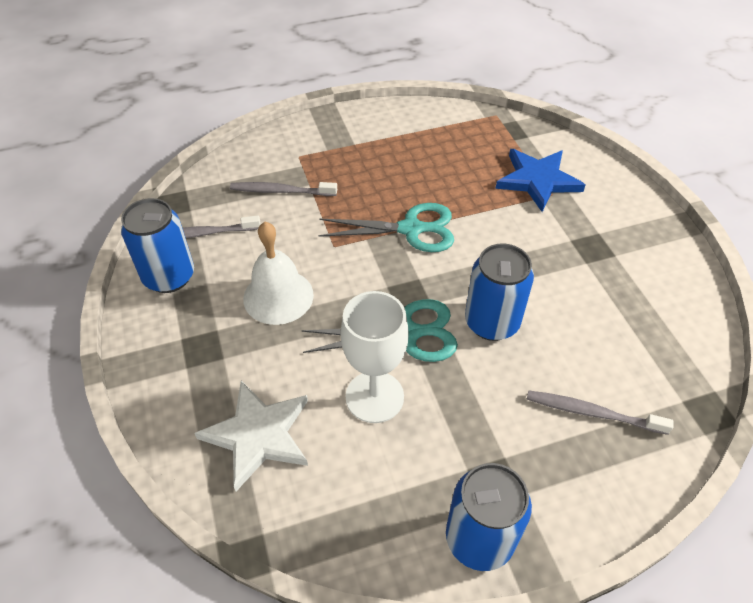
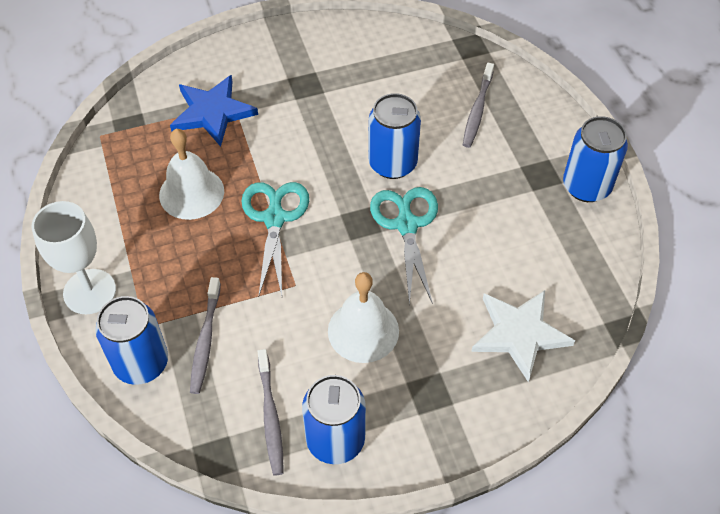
camera: 90 degrees left, 5 degrees up
white goblet [340,291,409,423] -> white goblet moved to [31,201,116,314]
none -> blue can [95,296,168,385]
none -> white bell [159,129,224,220]

